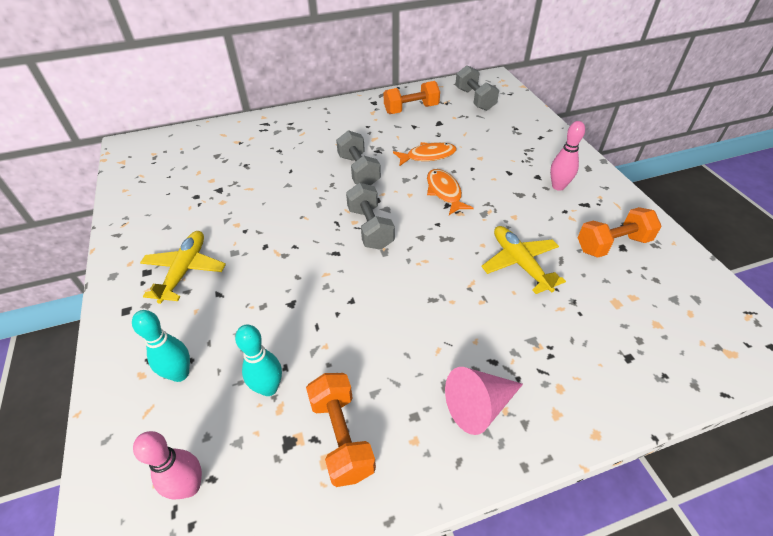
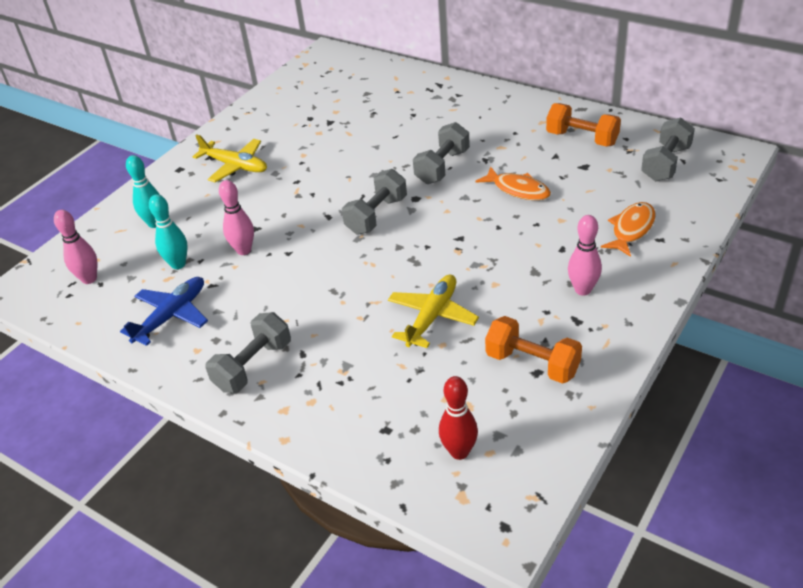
camera: 55 degrees right, 5 degrees down
yellow plane [140,231,226,304] -> yellow plane turned 60 degrees clockwise [193,134,267,182]
orange dumbbell [306,373,376,487] -> blue plane [120,277,208,346]
orange fish [427,169,474,215] -> orange fish moved to [601,202,656,257]
pink cone [445,367,523,435] -> grey dumbbell [205,312,291,393]
none -> pink bowling pin [219,180,254,255]
none -> red bowling pin [439,376,478,460]

